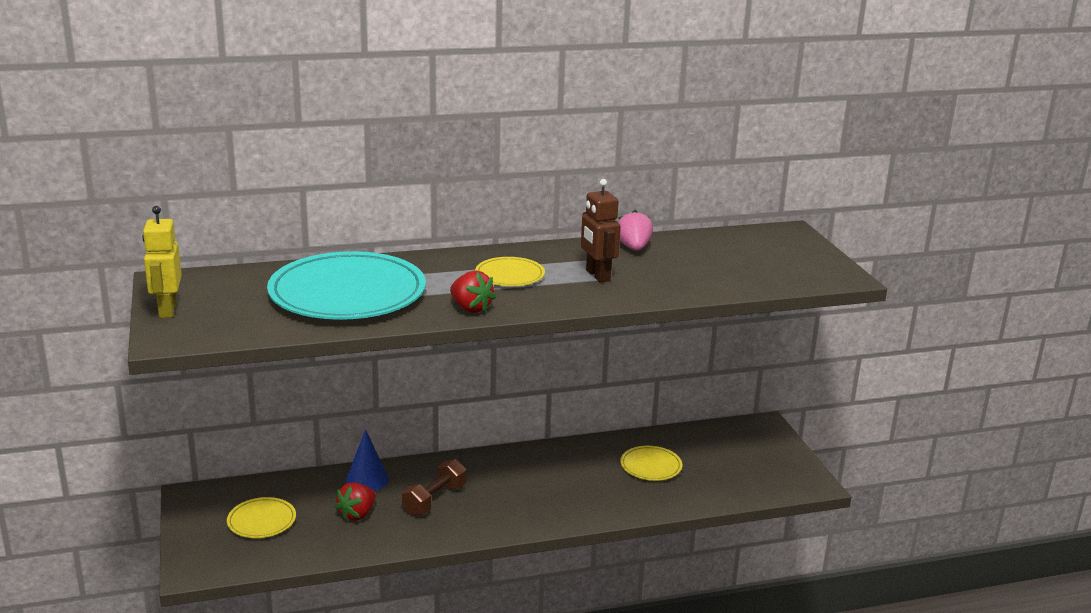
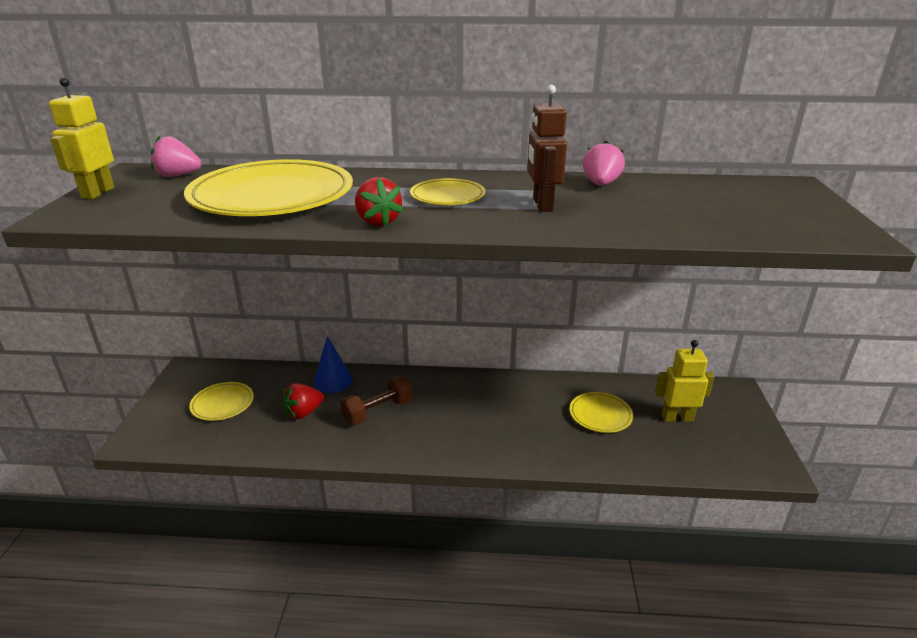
camera: 20 degrees right, 5 degrees up
turquoise plate [267,251,426,320] -> yellow plate [184,159,353,216]
none -> pink strawberry [151,136,201,177]
none -> yellow robot [655,340,714,422]

